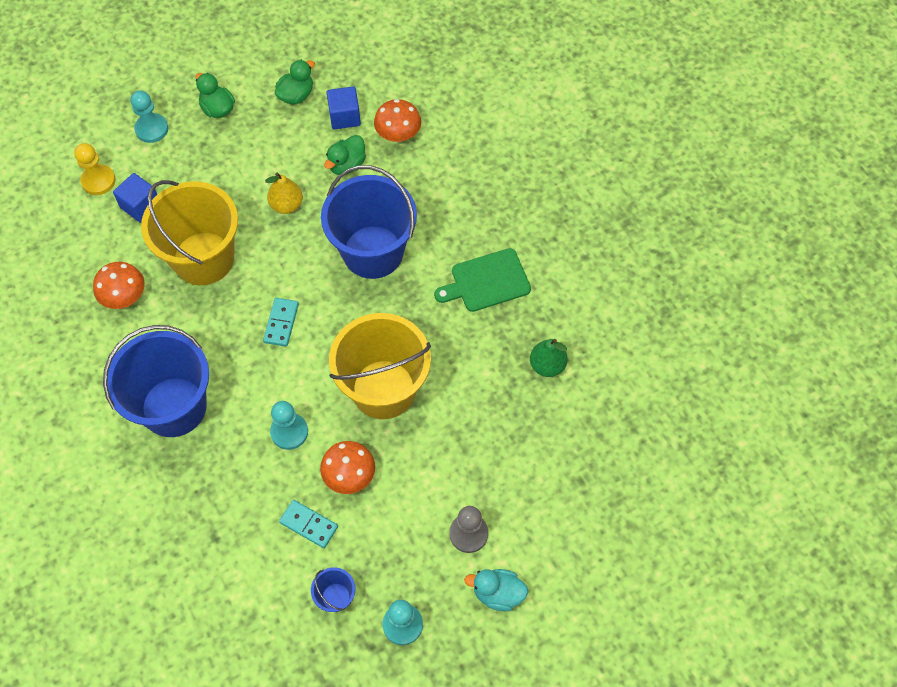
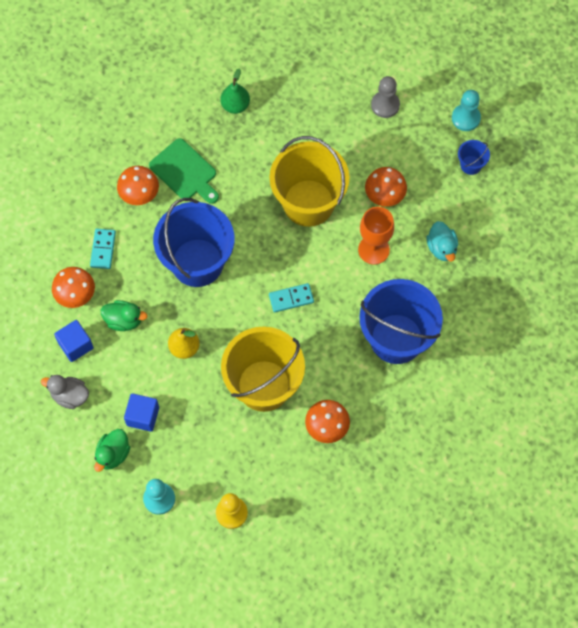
camera: 115 degrees left, 5 degrees up
blue cube [113,173,157,222] -> blue cube moved to [124,393,159,432]
turquoise pawn [270,401,308,450] -> orange goblet [358,207,394,265]
green duck [275,60,315,104] -> grey duck [41,375,89,409]
turquoise domino [279,500,338,548] -> turquoise domino moved to [90,229,116,269]
turquoise duck [464,569,528,612] -> turquoise duck moved to [426,221,458,262]
none -> orange mushroom [117,166,159,205]

